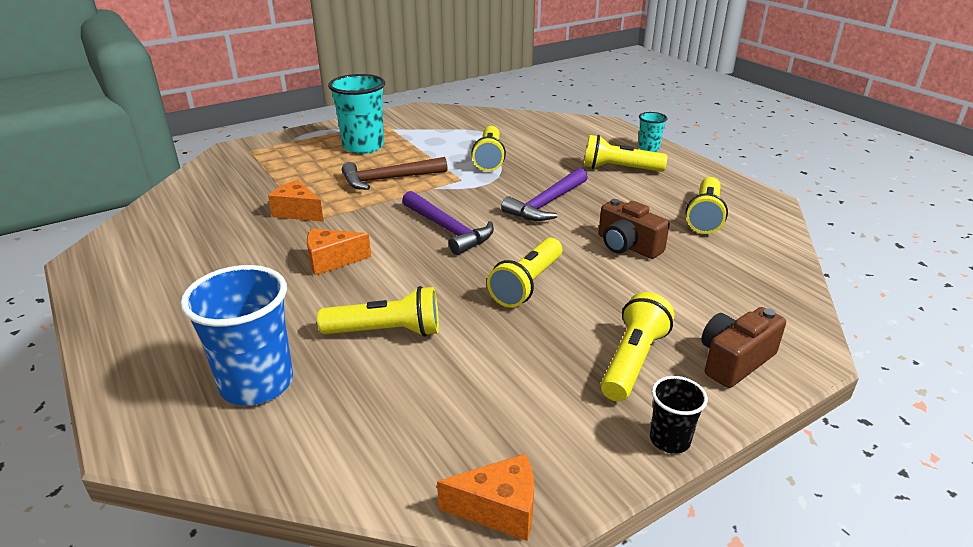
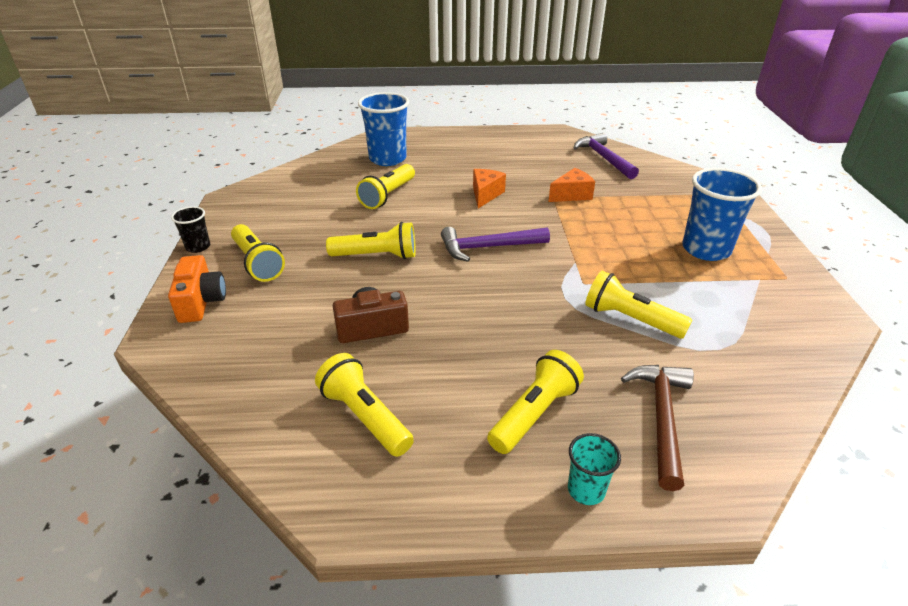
camera: 120 degrees right, 5 degrees up
turquoise cup [328,74,385,154] -> blue cup [682,168,762,261]
brown hammer [342,157,448,190] -> brown hammer moved to [621,365,694,491]
orange cheese [437,454,534,541] -> none
yellow flashlight [487,238,562,307] -> yellow flashlight turned 120 degrees clockwise [326,222,416,259]
purple hammer [501,168,588,221] -> purple hammer moved to [573,133,639,179]
brown camera [701,307,786,388] -> orange camera [168,255,226,323]

